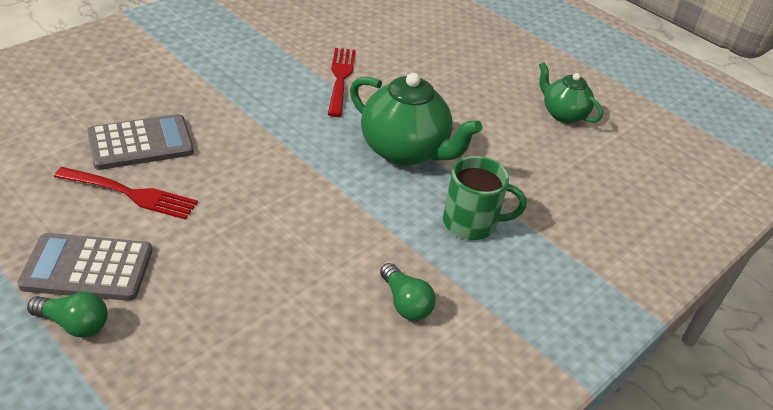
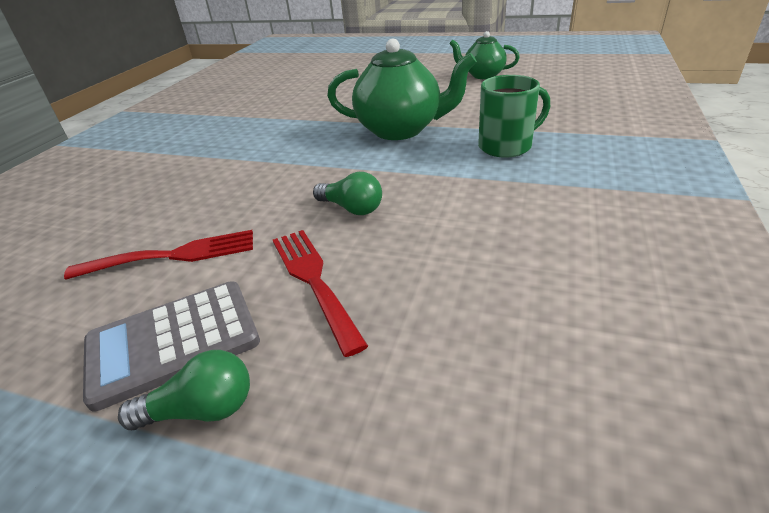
camera: 20 degrees left, 5 degrees down
grey calculator [87,114,194,170] -> none
red fork [328,48,356,117] -> red fork moved to [273,230,368,357]
green light bulb [380,263,436,321] -> green light bulb moved to [313,172,382,215]

